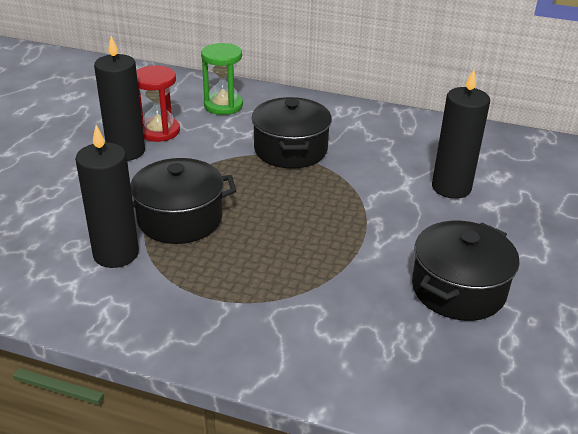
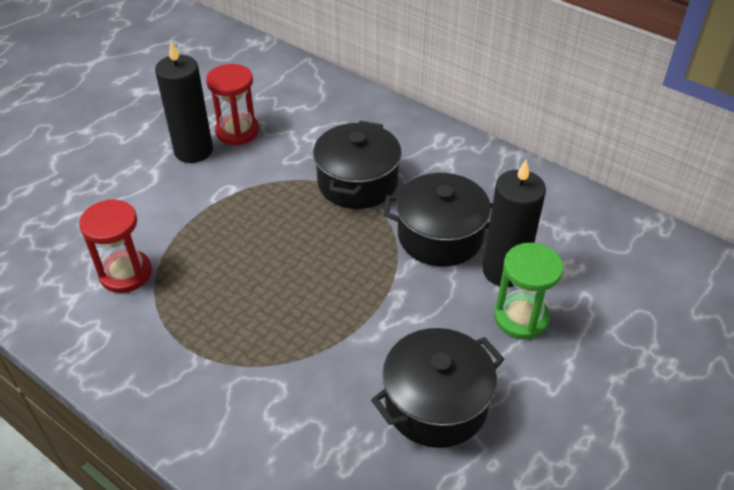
camera: 20 degrees right, 10 degrees up
black candle [75,125,139,268] -> red hourglass [79,199,152,293]
black pot [131,158,236,244] -> black pot moved to [384,173,493,267]
green hourglass [201,43,243,115] -> green hourglass moved to [494,243,563,339]

